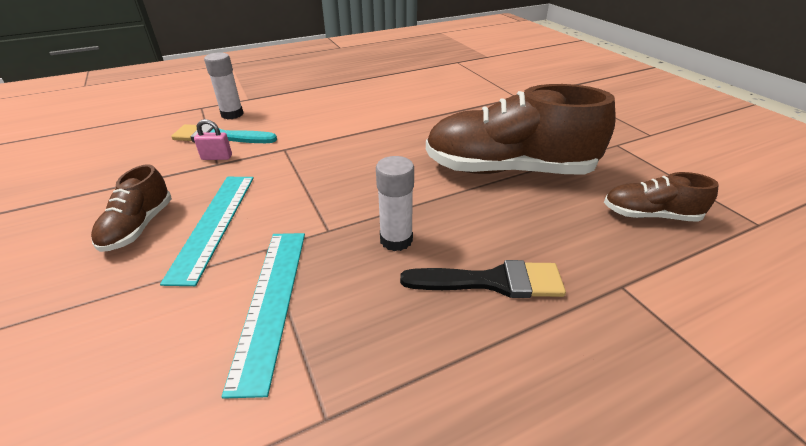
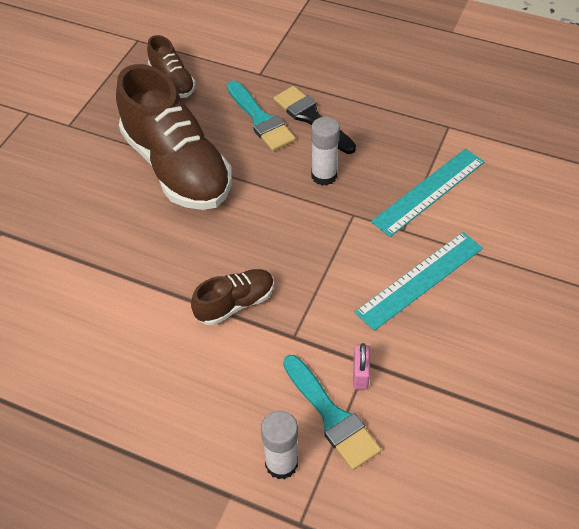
camera: 130 degrees left, 15 degrees up
brown shoe [91,164,172,252] -> brown shoe moved to [191,269,274,325]
pink padlock [194,119,232,160] -> pink padlock turned 45 degrees clockwise [353,343,370,390]
none -> turquoise brush [227,81,296,151]

